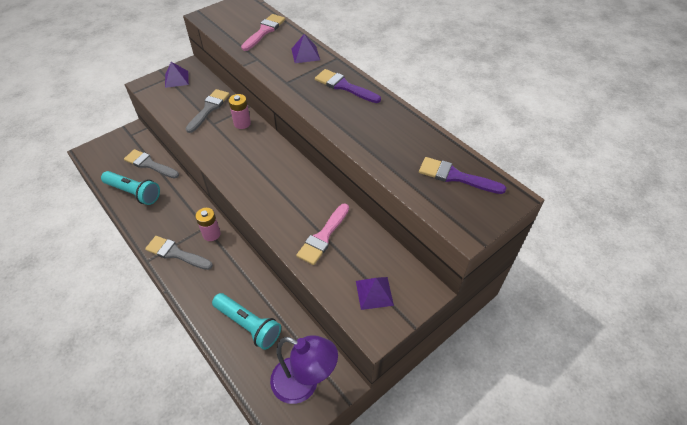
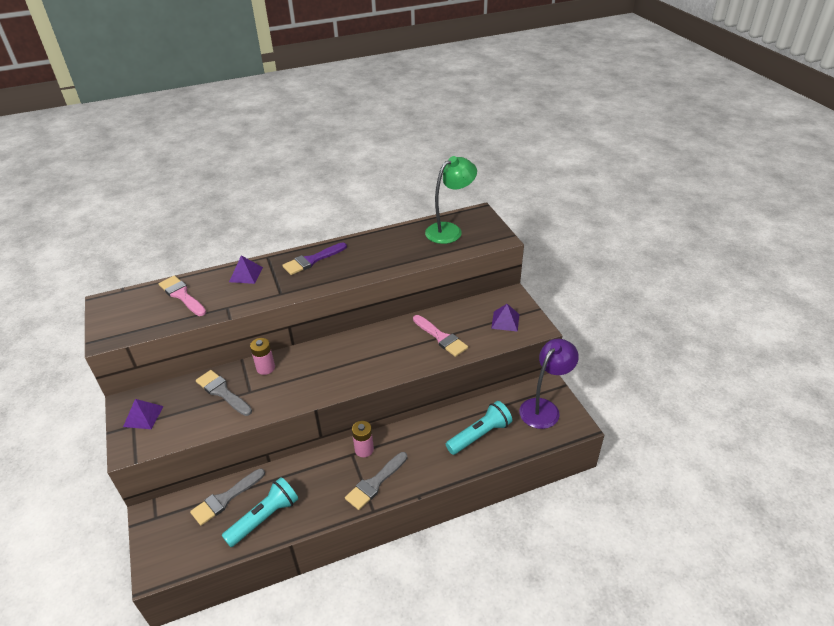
camera: 70 degrees left, 10 degrees down
purple brush [419,157,506,194] -> green lamp [425,156,477,244]

